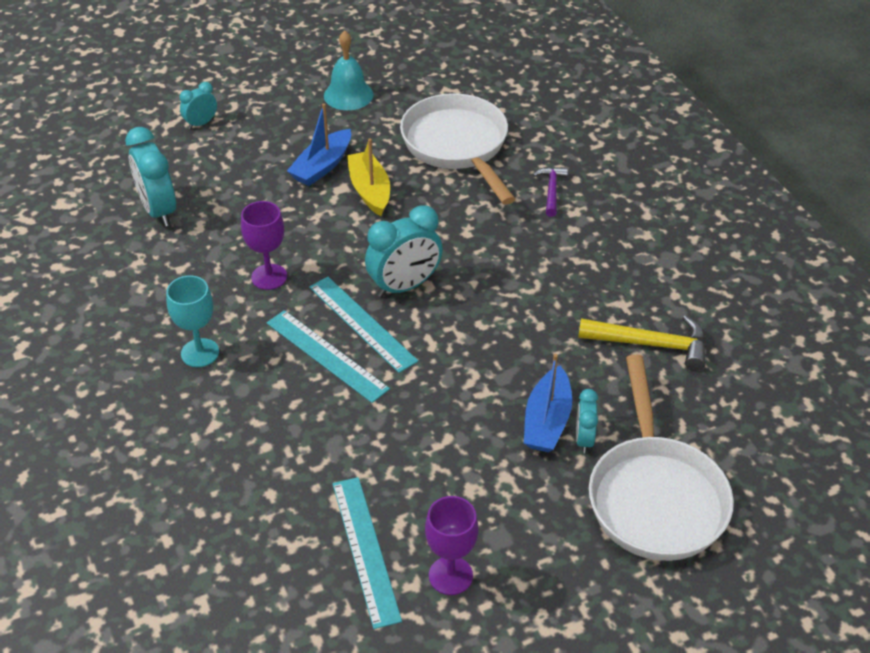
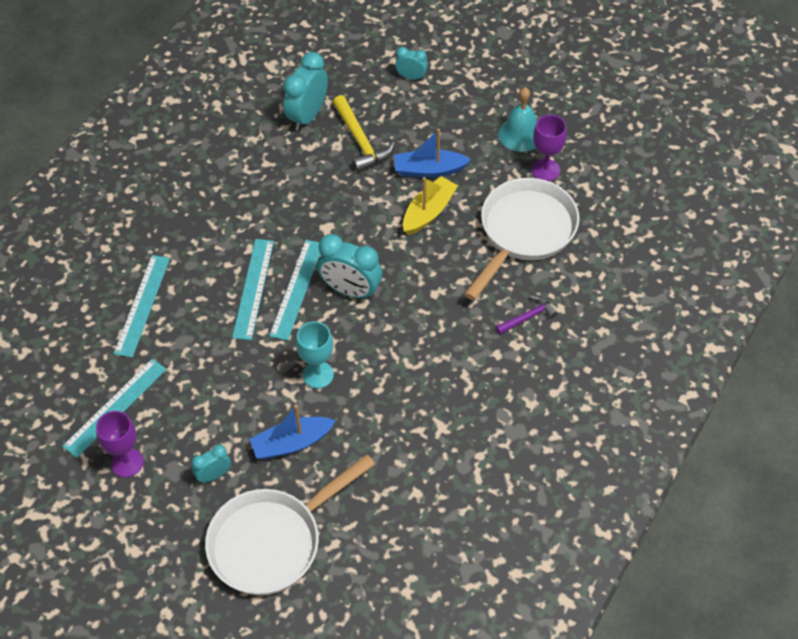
camera: 55 degrees right, 10 degrees up
turquoise goblet [166,275,219,367] -> turquoise goblet moved to [296,322,334,388]
purple goblet [241,201,287,290] -> purple goblet moved to [532,115,567,181]
turquoise clock [576,389,598,453] -> turquoise clock moved to [192,445,231,483]
yellow hammer [578,315,706,371] -> yellow hammer moved to [332,95,395,172]
none -> turquoise ruler [114,255,170,358]

